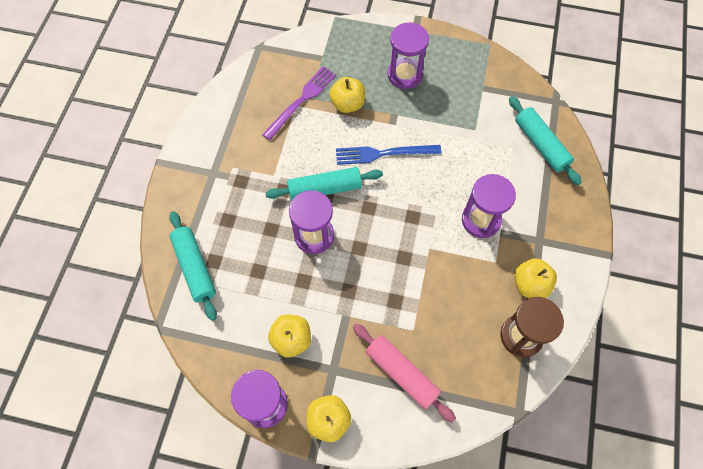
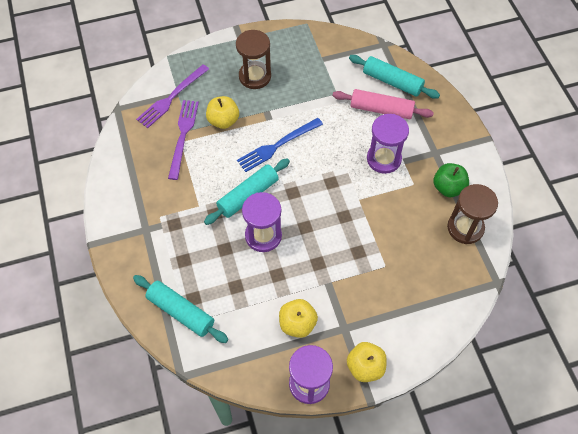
camera: 30 degrees left, 5 degrees down
pink rolling pin [353,324,456,423] -> pink rolling pin moved to [332,89,434,119]
purple hourglass [387,22,429,89] -> brown hourglass [236,30,271,89]
yellow apple [514,258,557,298] -> green apple [433,163,469,197]
none -> purple fork [136,64,209,128]

